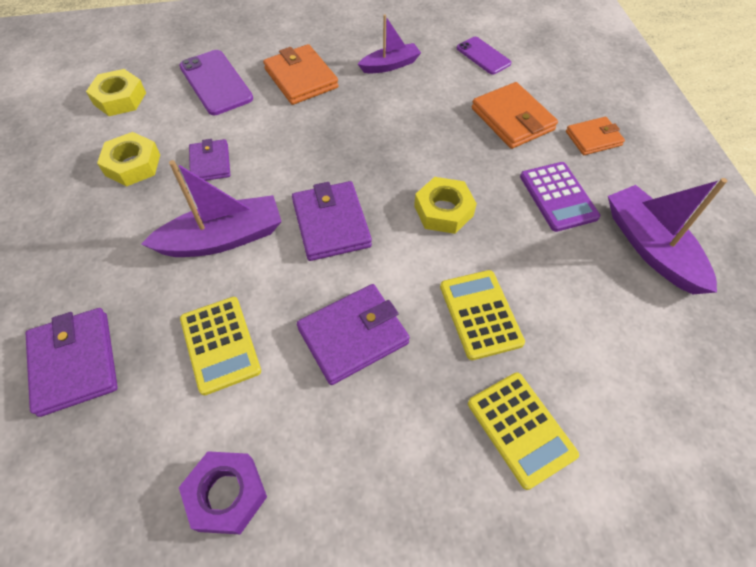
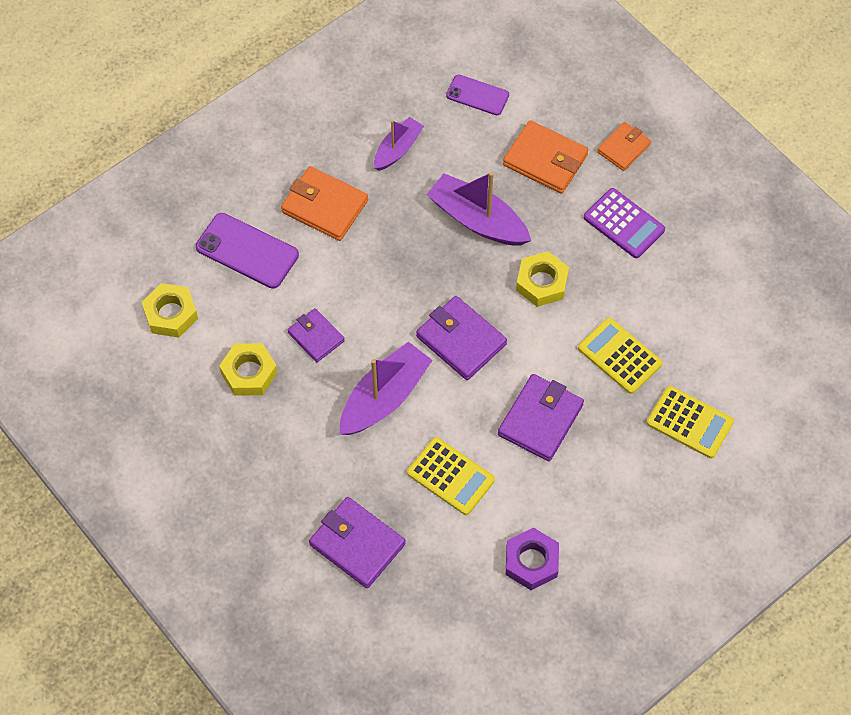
camera: 30 degrees left, 5 degrees up
purple boat [608,178,727,294] -> purple boat moved to [426,172,531,246]

